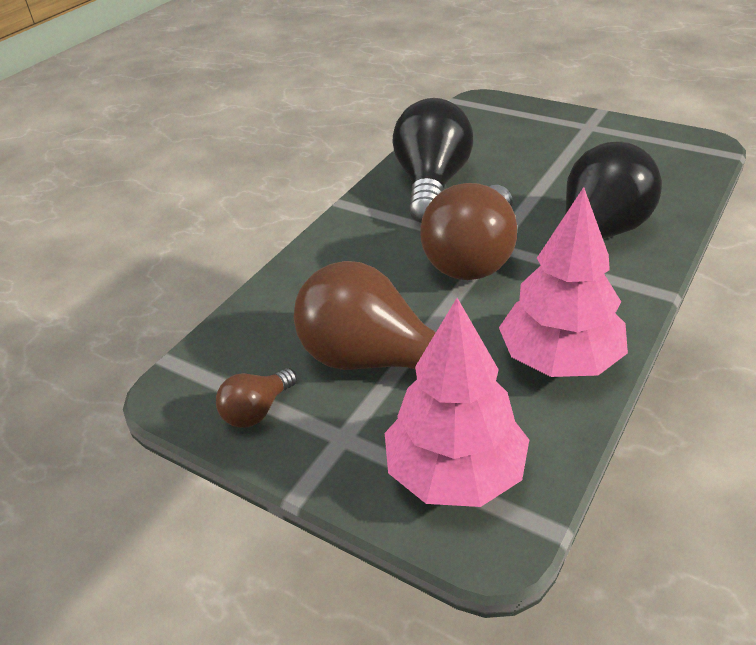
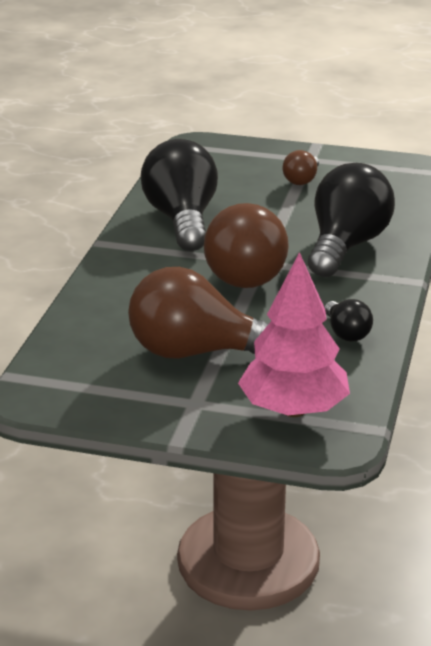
camera: 20 degrees left, 10 degrees down
brown light bulb [216,368,297,428] -> brown light bulb moved to [283,150,319,185]
pink tree [499,187,628,377] -> black light bulb [324,299,373,342]

